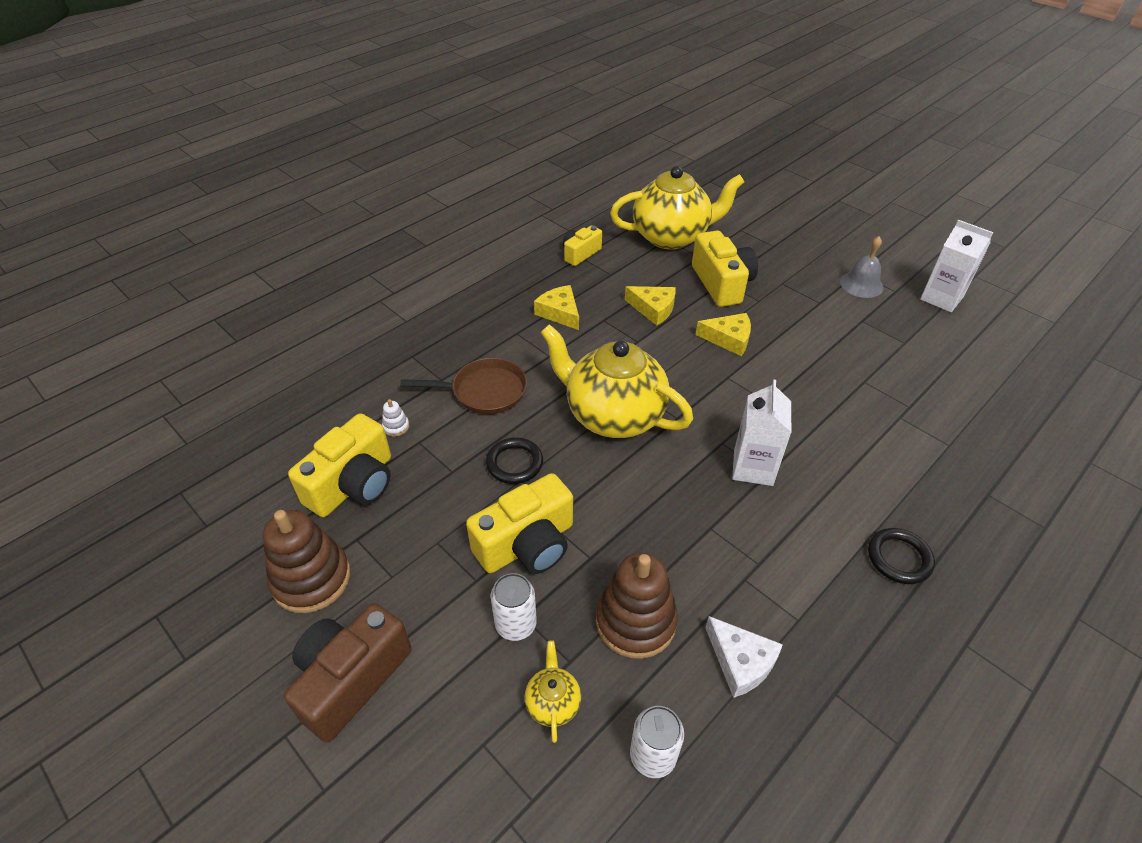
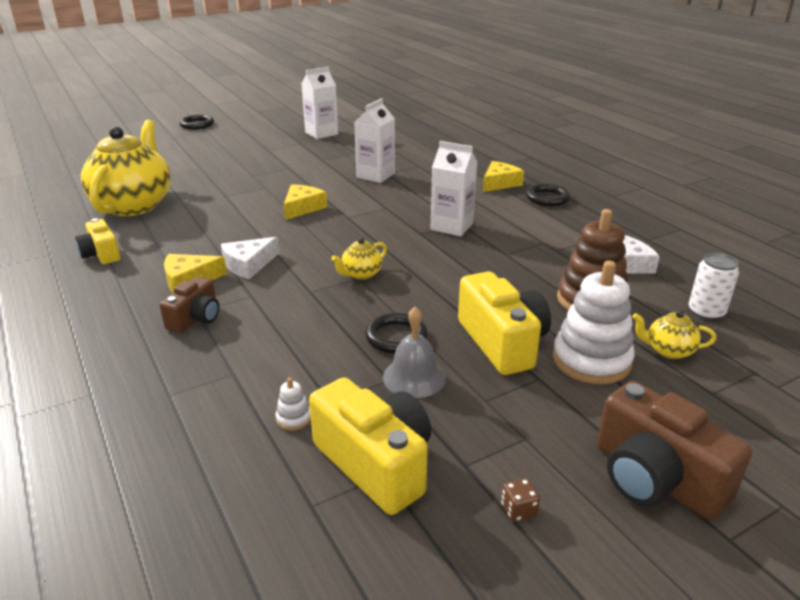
camera: 75 degrees left, 15 degrees down
brown stacking toy [263,510,350,613] -> brown dice [501,478,540,522]
brown pan [400,358,527,414] -> none
white can [491,573,537,641] -> white stacking toy [553,261,635,384]
yellow teapot [540,324,693,438] -> yellow teapot [331,238,387,280], size x0.41
yellow cheese [625,286,676,326] -> yellow cheese moved to [483,161,524,192]
yellow camera [692,231,758,307] -> none
grey bell [840,236,883,298] -> grey bell moved to [383,306,446,398]
none -> brown camera [160,276,219,333]
none -> black ring [179,114,214,130]
none -> white cheese [221,237,279,279]
none -> white carton [354,98,395,183]

